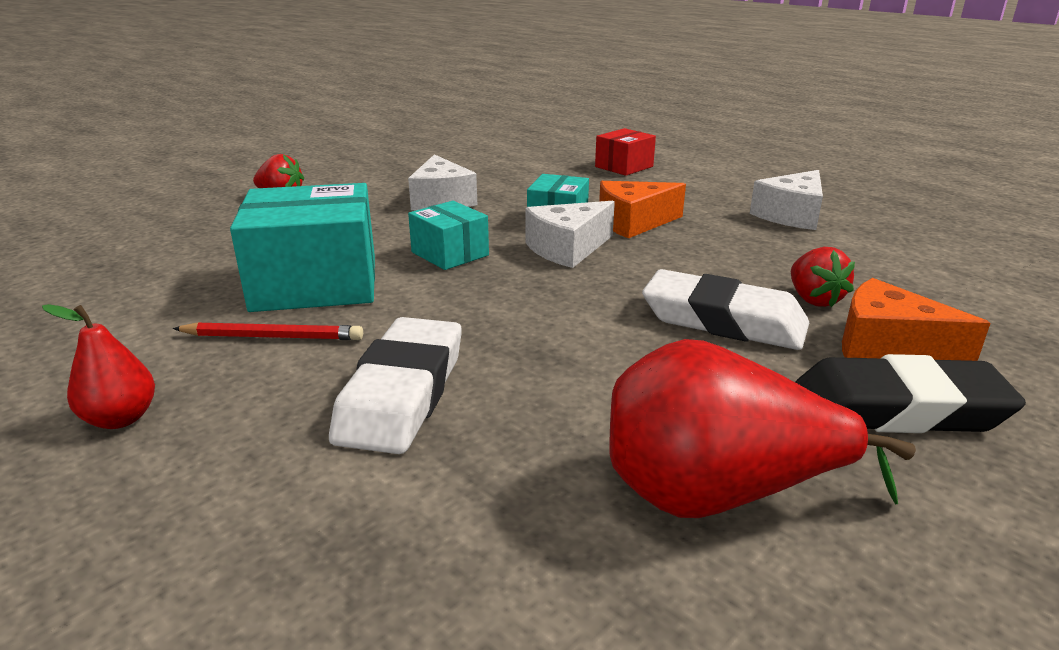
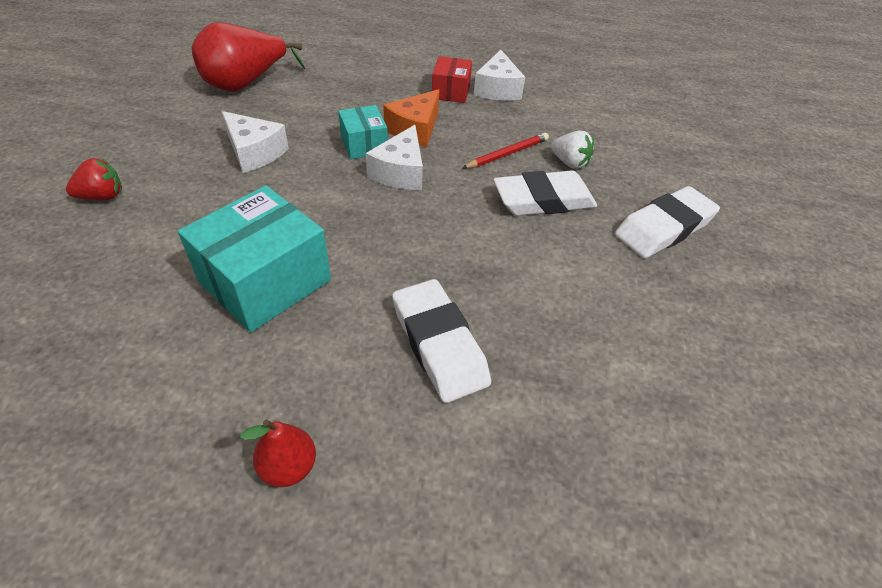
camera: 40 degrees left, 20 degrees up
red pencil [172,322,363,340] -> red pencil moved to [462,133,549,168]
turquoise box [408,201,489,270] -> none
red box [595,128,656,176] -> red box moved to [432,56,472,103]
red pear [609,339,916,518] -> red pear moved to [192,22,305,92]
red strawberry [791,247,855,307] -> white strawberry [551,131,594,169]
black eraser [795,354,1026,433] -> white eraser [615,186,720,258]
orange cheese [842,278,991,361] -> none

